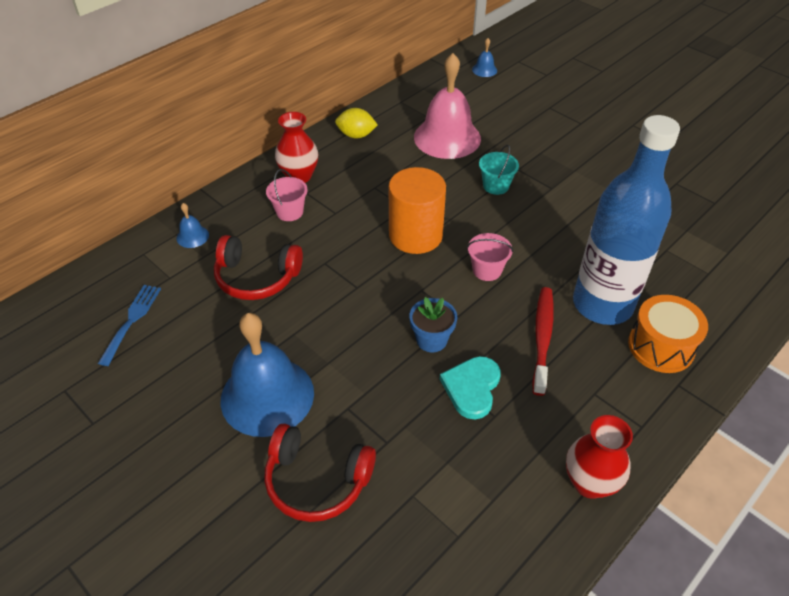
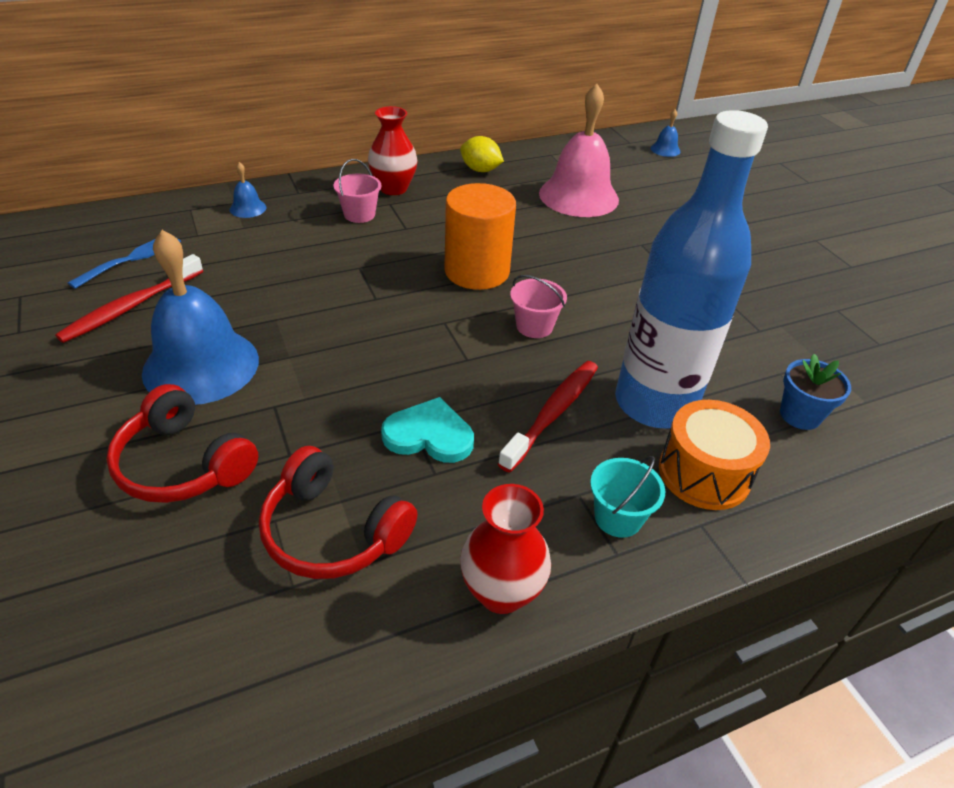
camera: 20 degrees right, 5 degrees down
red headphones [214,235,303,300] -> red headphones moved to [259,446,417,579]
blue flower pot [409,297,457,352] -> blue flower pot moved to [780,354,851,430]
turquoise heart [440,356,501,419] -> turquoise heart turned 60 degrees clockwise [381,397,474,463]
turquoise bucket [479,145,519,195] -> turquoise bucket moved to [590,456,665,538]
none -> red toothbrush [55,254,203,343]

